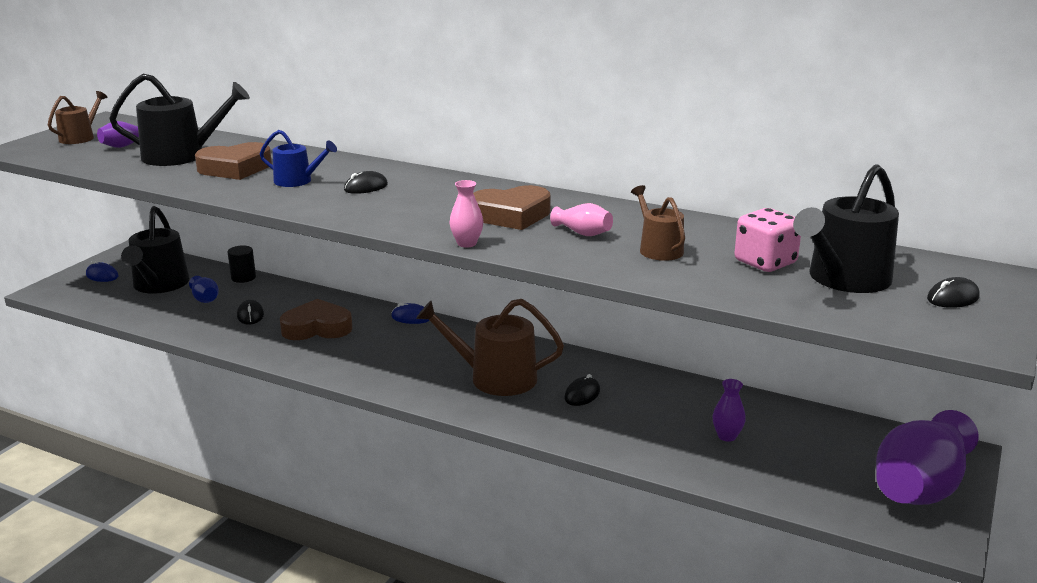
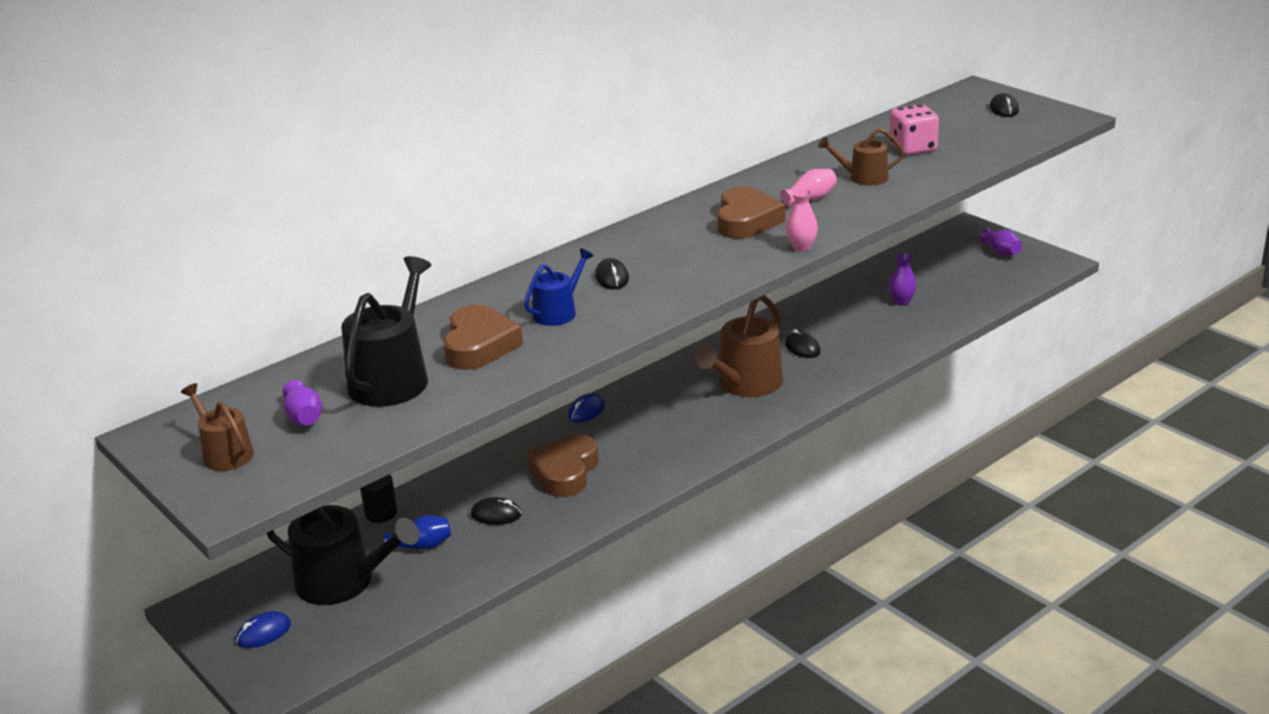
camera: 65 degrees left, 5 degrees up
black watering can [793,164,899,293] -> none
purple vase [876,410,979,505] -> purple vase [980,228,1022,256], size x0.44

